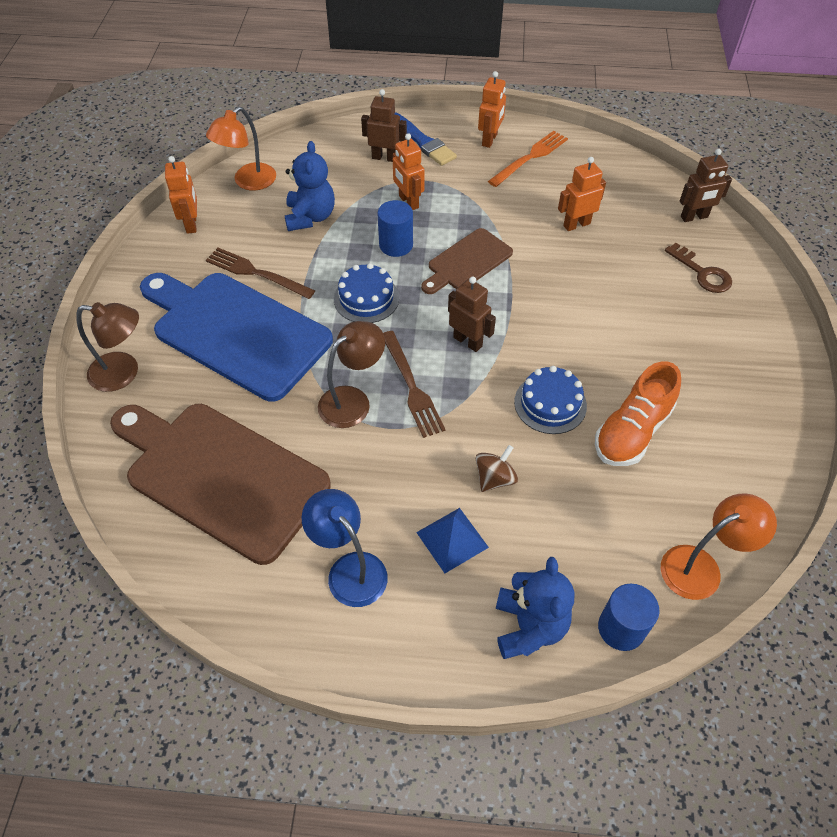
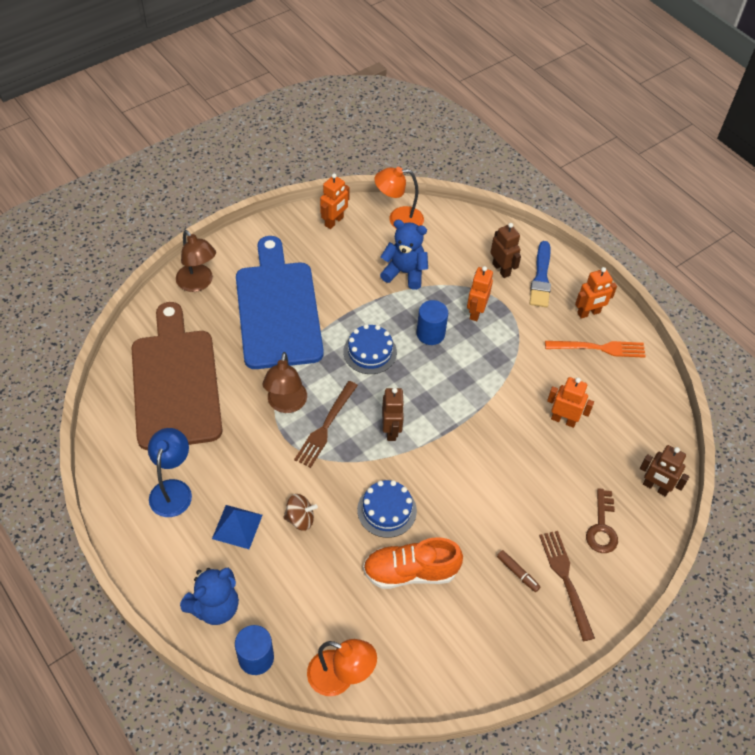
camera: 45 degrees right, 0 degrees up
brown fork [206,248,315,299] -> brown fork moved to [539,531,595,641]
blue teddy bear [285,141,335,231] -> blue teddy bear turned 120 degrees counterclockwise [380,220,428,290]
brown lamp [318,321,385,428] -> brown lamp turned 90 degrees clockwise [263,352,307,413]
brown cutting board [421,228,513,294] -> none
none -> brown marker [497,550,541,592]

